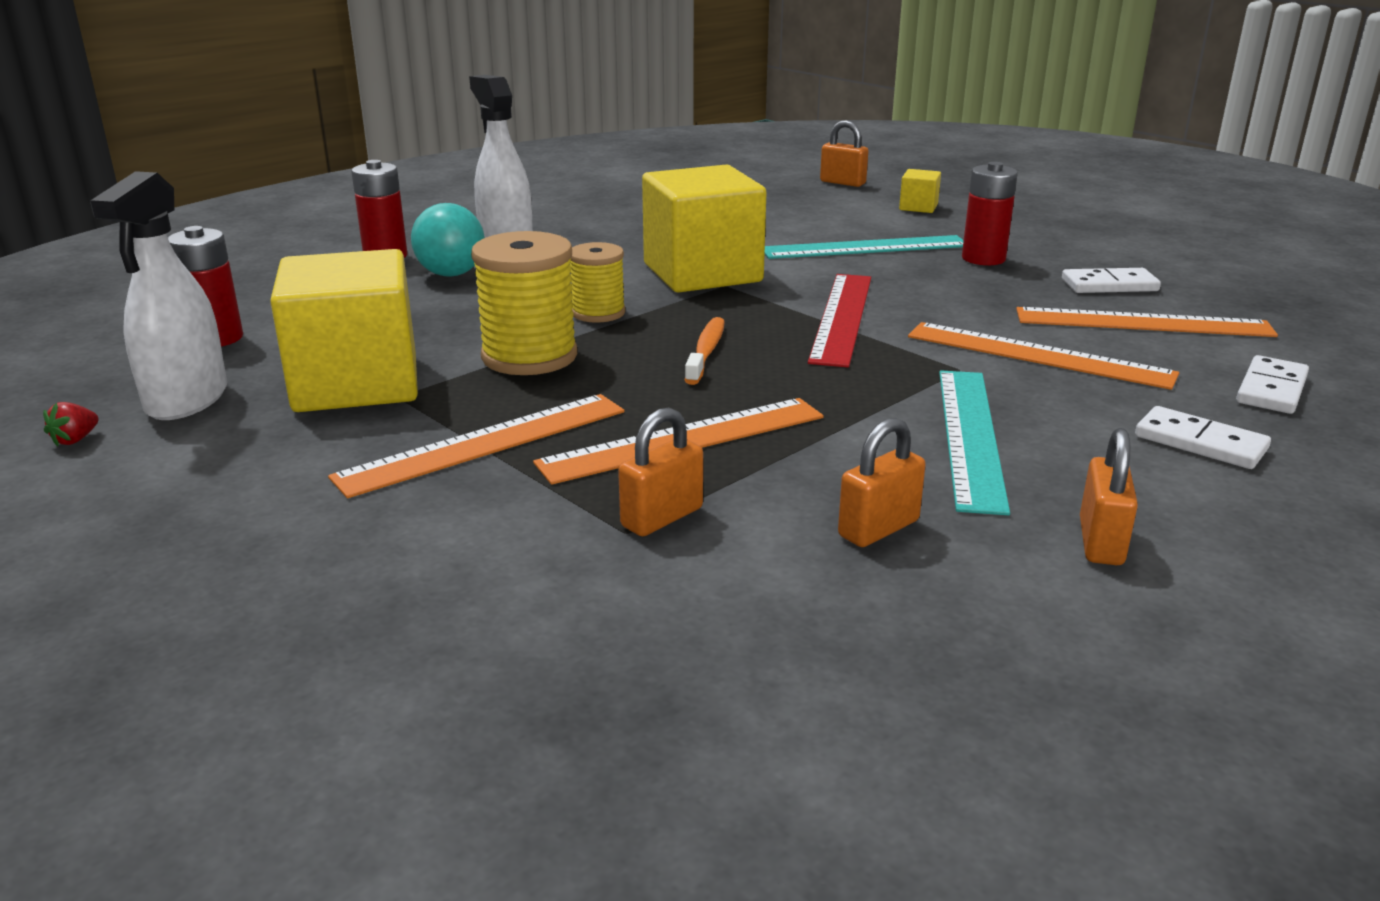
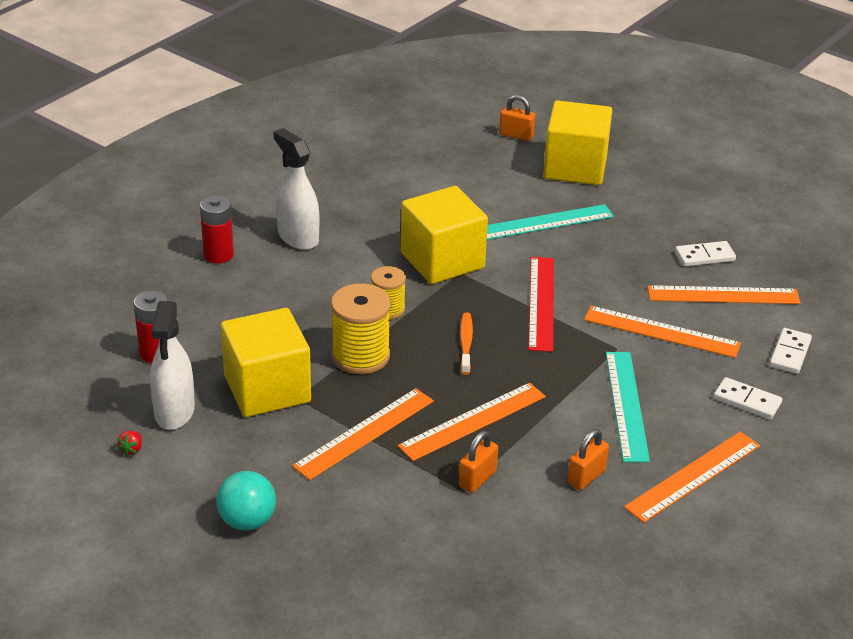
camera: 10 degrees left, 10 degrees up
turquoise ball [411,203,485,277] -> turquoise ball moved to [216,471,276,531]
yellow cube [899,169,941,213] -> yellow cube [543,100,612,185], size x2.39
red battery [962,162,1018,265] -> none
orange padlock [1080,428,1138,565] -> orange ruler [624,432,760,523]

